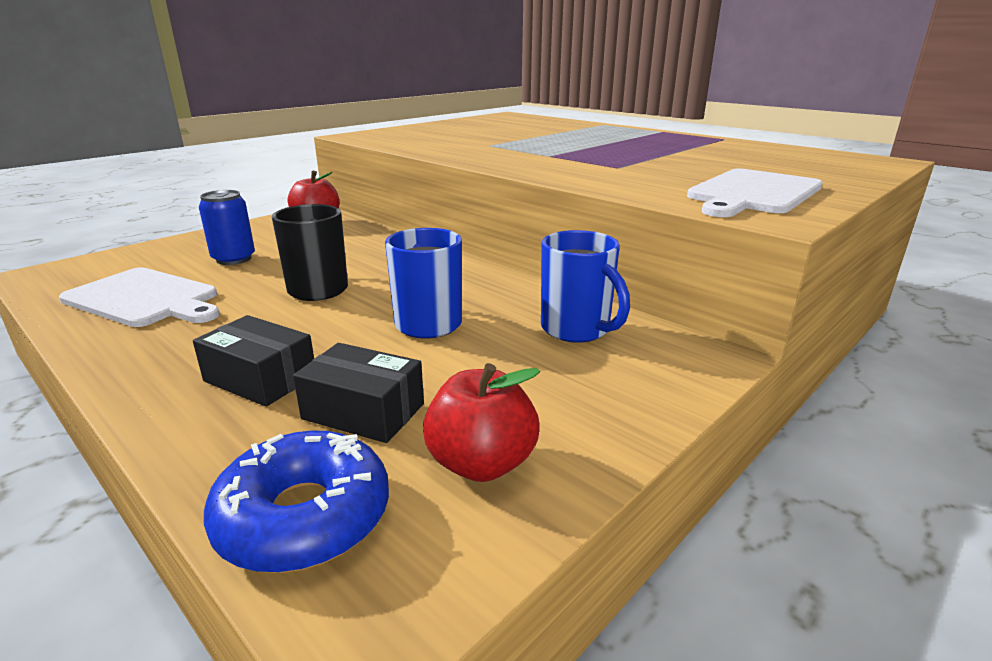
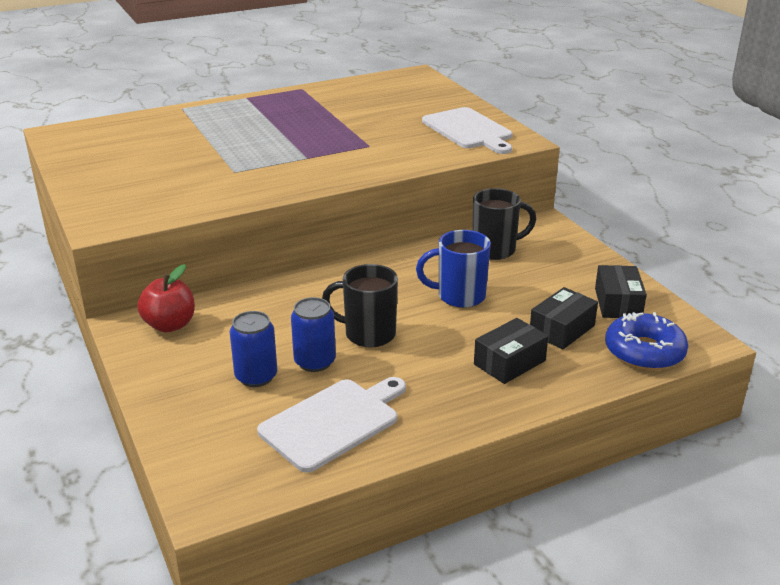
camera: 70 degrees left, 5 degrees up
red apple [423,363,540,482] -> black box [595,265,647,318]
blue mug [541,230,630,343] -> black mug [472,188,536,260]
none -> blue can [291,297,336,372]

